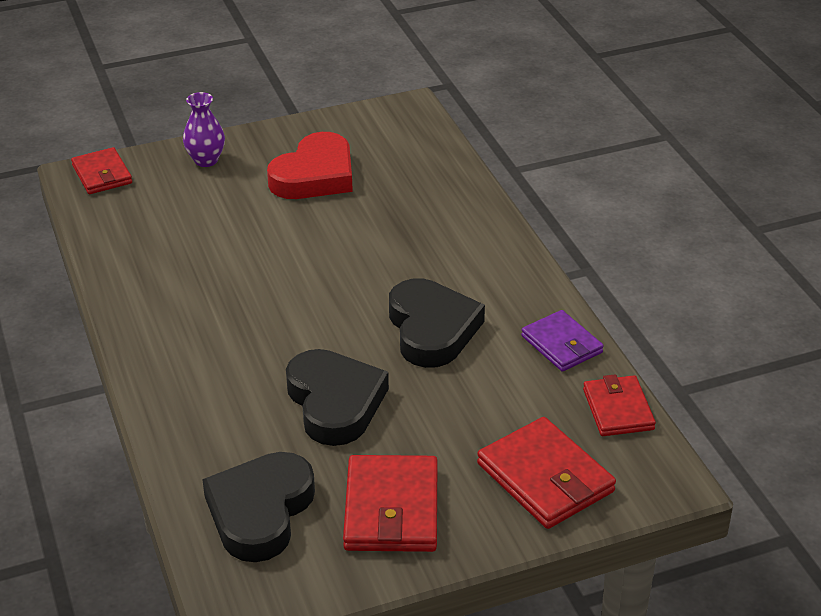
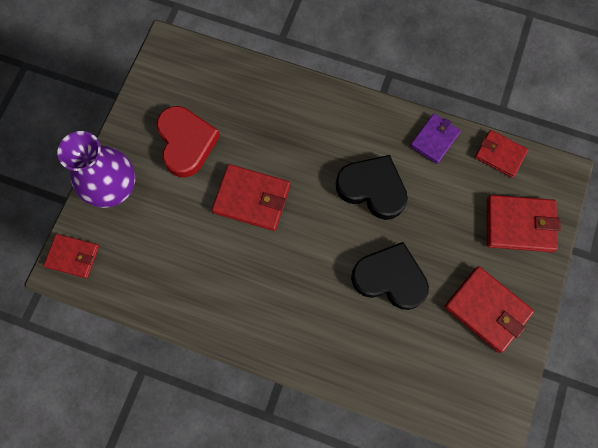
camera: 50 degrees left, 35 degrees up
purple vase [183,92,225,167] -> purple vase [57,131,135,208], size x1.87
black heart [202,452,315,562] -> none
purple wallet [521,310,604,372] -> purple wallet turned 60 degrees counterclockwise [410,113,461,164]
none -> red wallet [212,164,290,231]

